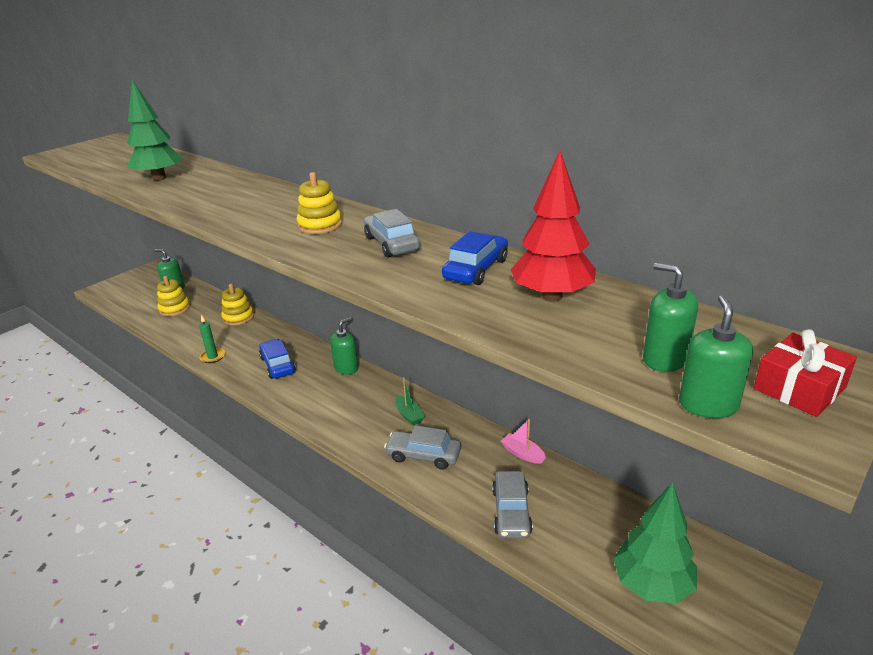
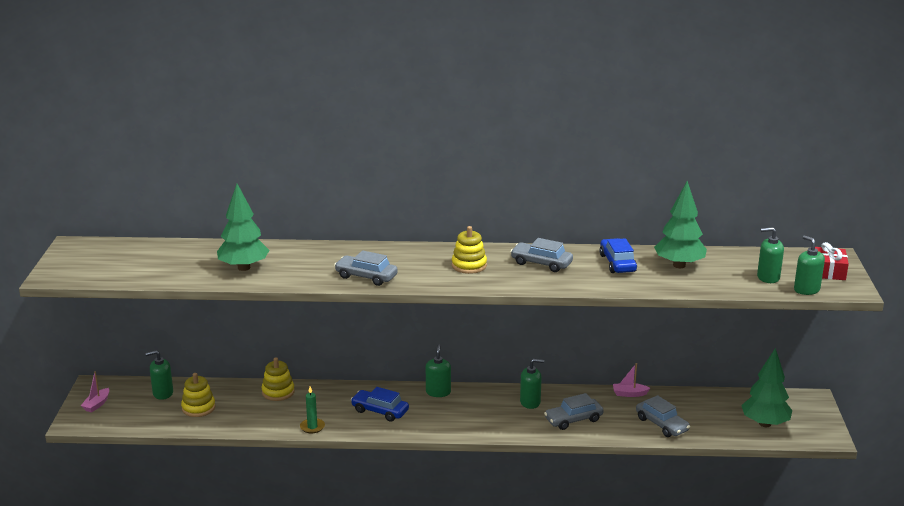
camera: 40 degrees left, 5 degrees down
green boat [396,377,425,426] -> green soap dispenser [520,359,544,409]
red tree [511,151,596,302] -> green tree [654,181,707,268]
none -> pink boat [81,371,109,412]
none -> grey car [334,250,398,286]

